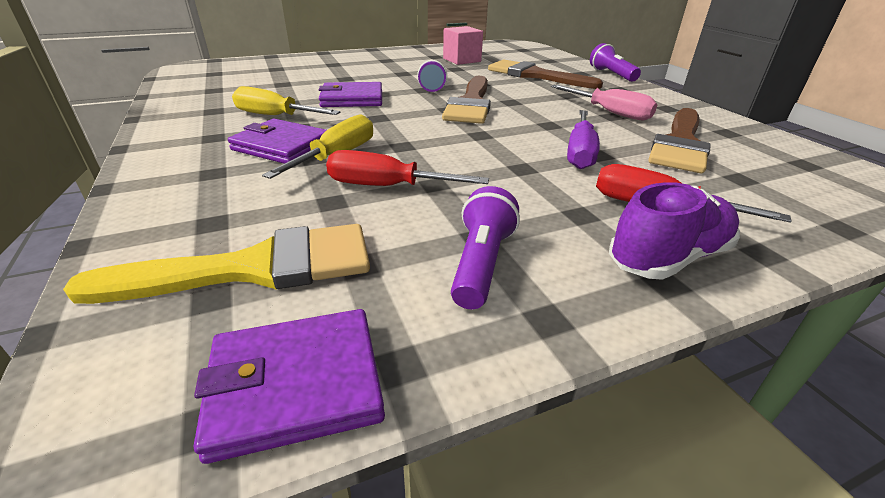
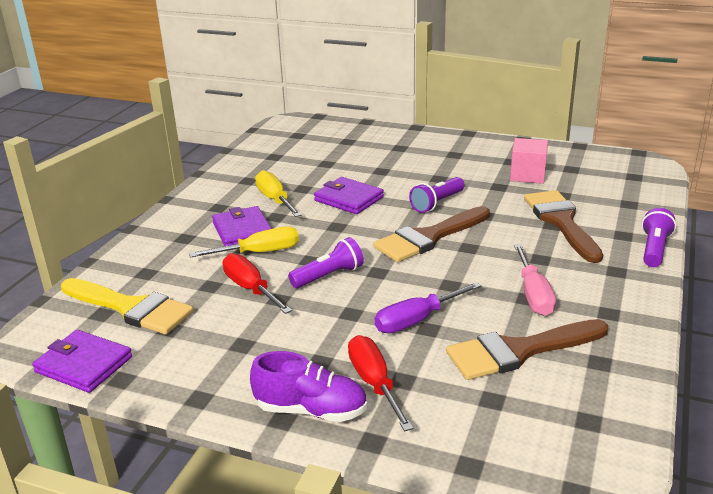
camera: 45 degrees right, 5 degrees down
purple flashlight [451,186,520,309] -> purple flashlight moved to [288,237,364,288]

